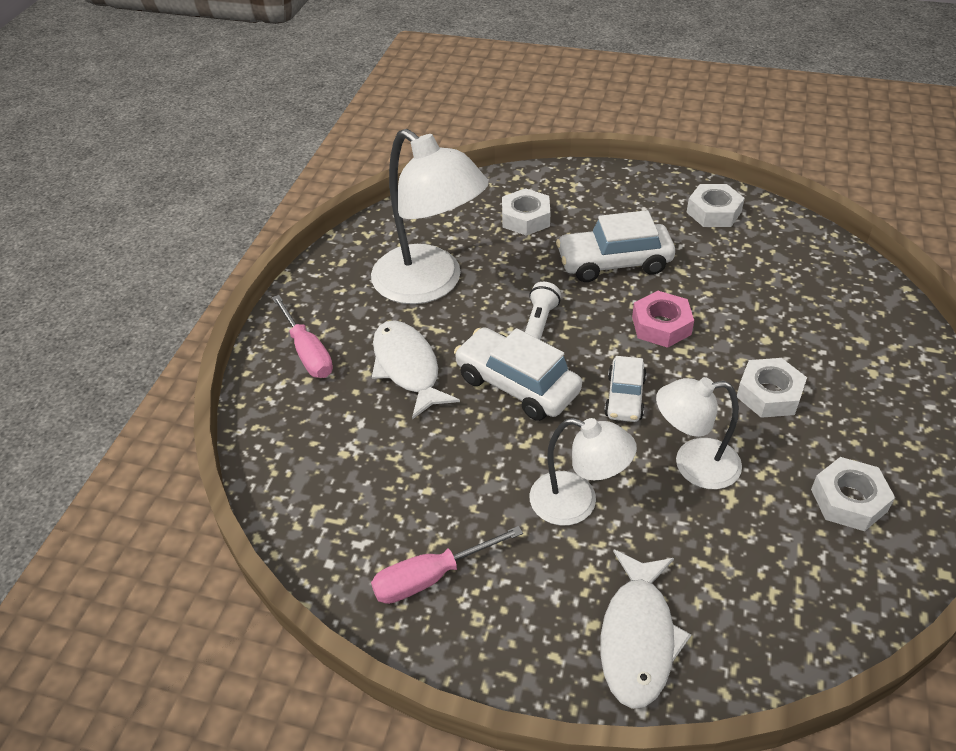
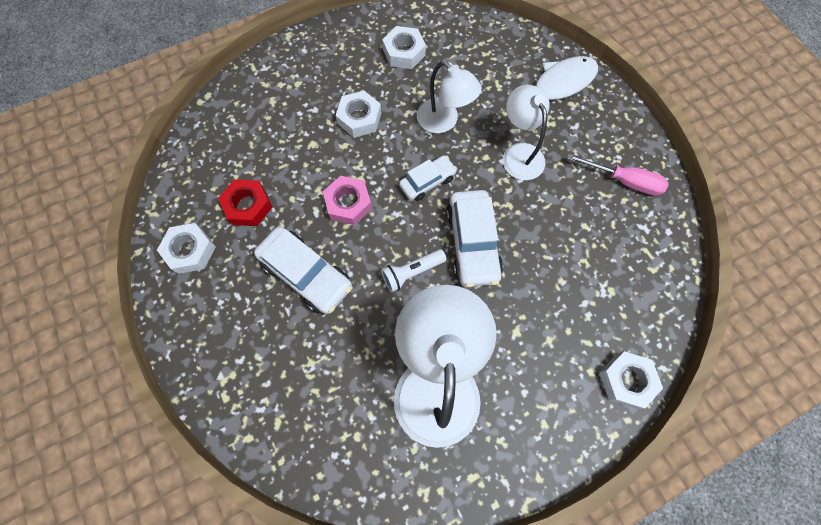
camera: 135 degrees left, 25 degrees up
pink screwdriver [272,295,333,378] -> none
white fish [372,320,460,420] -> none
white nut [502,188,551,236] -> white nut moved to [599,351,663,409]
none -> red nut [218,180,272,226]

